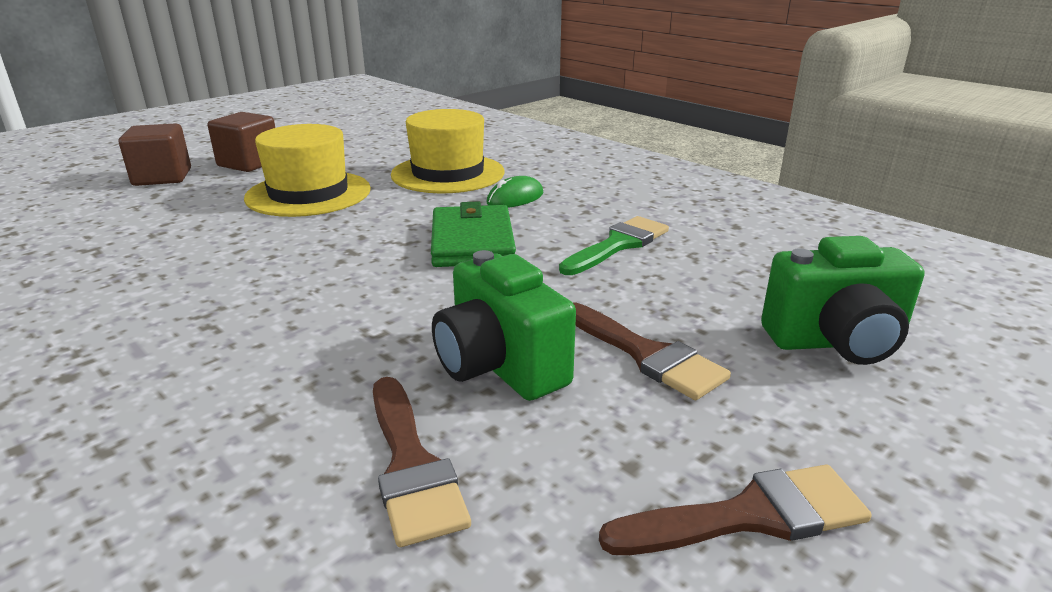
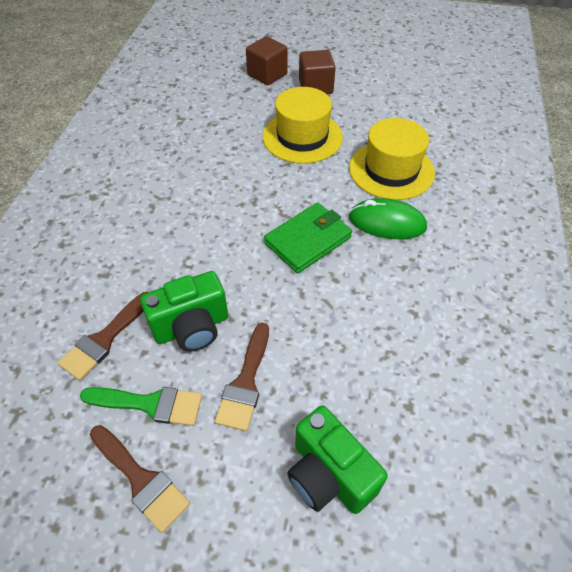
camera: 55 degrees right, 25 degrees up
green camera [432,250,576,401] -> green camera turned 135 degrees counterclockwise [140,271,228,351]
green mouse [487,176,543,208] -> green mouse [349,198,427,239], size x1.53
green brush [559,216,669,275] -> green brush moved to [80,387,202,426]

